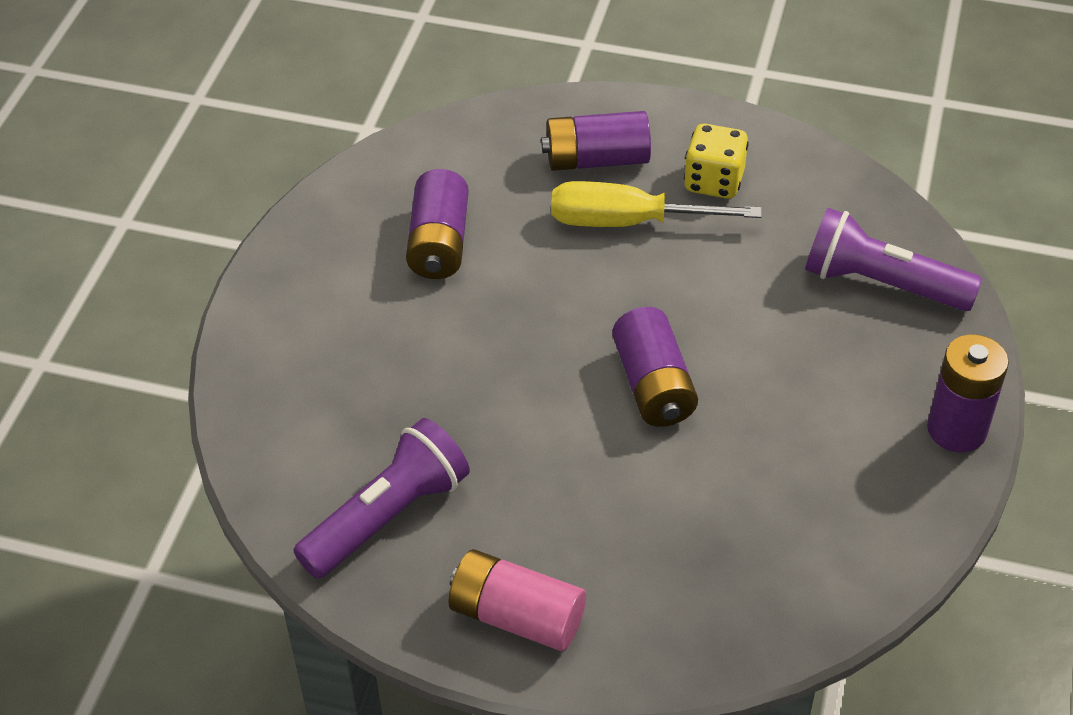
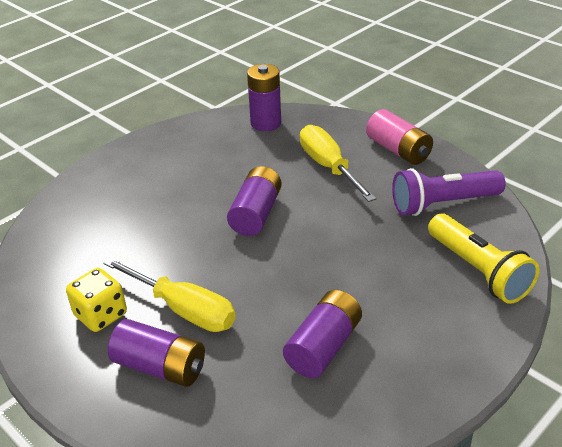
camera: 150 degrees left, 10 degrees down
purple flashlight [805,208,982,311] -> none
purple battery [927,334,1009,452] -> purple battery moved to [247,64,281,131]
none -> yellow screwdriver [300,125,376,202]
none -> yellow flashlight [428,214,539,304]

